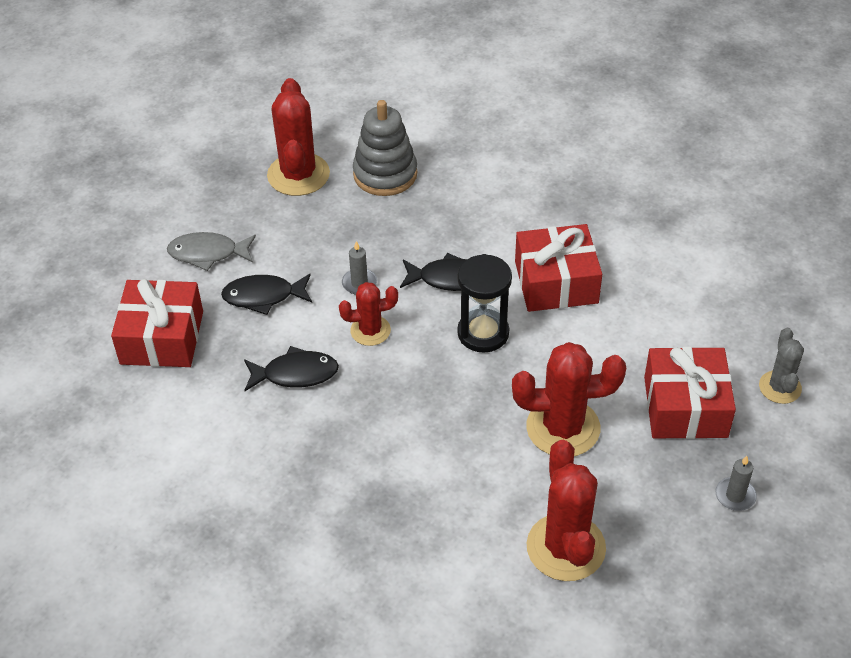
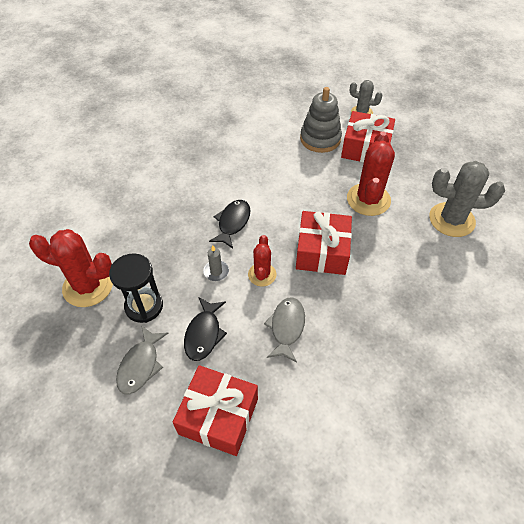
camera: 75 degrees left, 5 degrees up
black fish [244,346,339,391] -> grey fish [264,297,305,363]
grey stacking toy [353,100,417,196] -> grey stacking toy moved to [300,87,342,153]
black hourglass [457,254,512,353] -> black hourglass moved to [109,253,163,323]
red gift [515,224,602,312] -> red gift moved to [296,211,352,275]
red cactus [526,440,606,581] -> grey cactus [429,161,505,237]
grey candle [715,456,757,511] -> none

